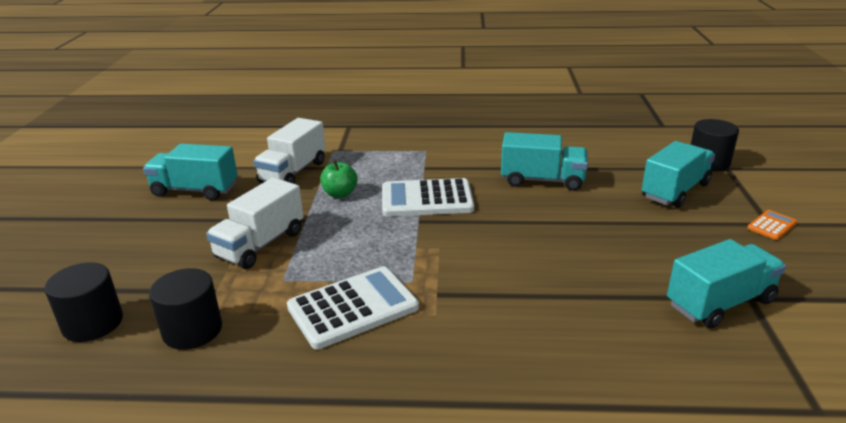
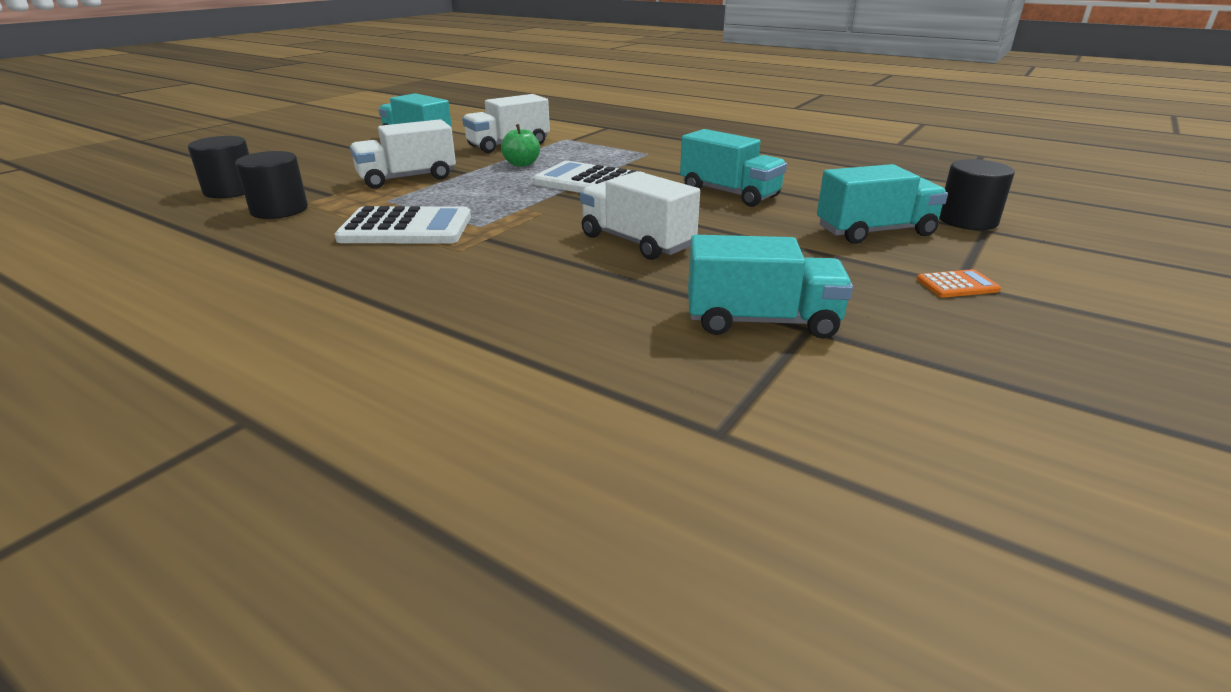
camera: 30 degrees right, 0 degrees up
none -> white truck [580,171,700,260]

